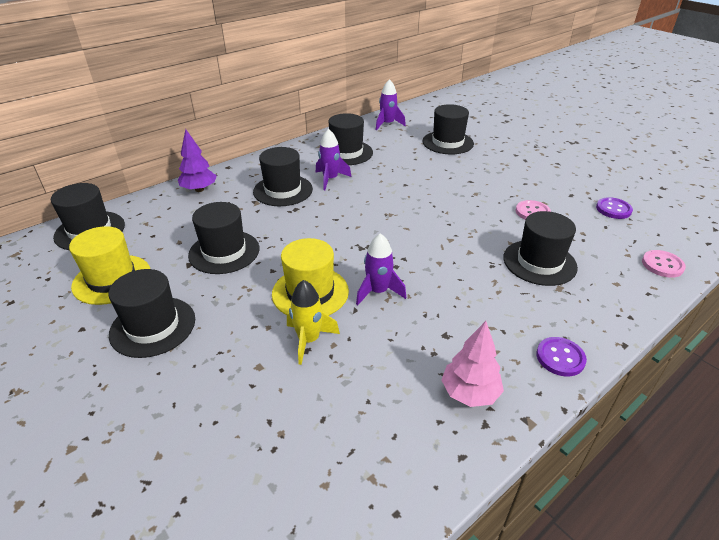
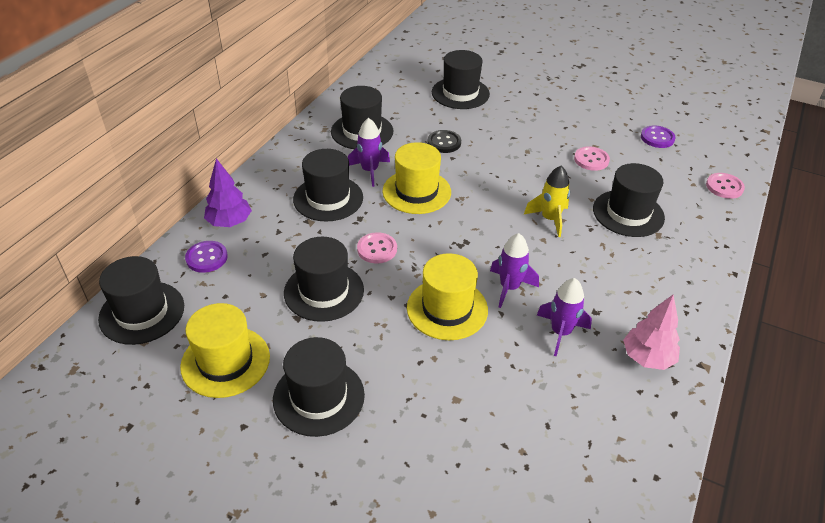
camera: 25 degrees left, 5 degrees up
yellow rocket [287,280,340,365] -> yellow rocket moved to [524,166,570,237]
purple rocket [376,79,406,130] -> purple rocket moved to [537,278,592,356]
purple button [536,337,587,376] -> purple button moved to [185,241,228,273]
none -> pink button [357,232,397,264]
none -> yellow hat [382,142,451,214]
none -> black button [428,130,461,153]

